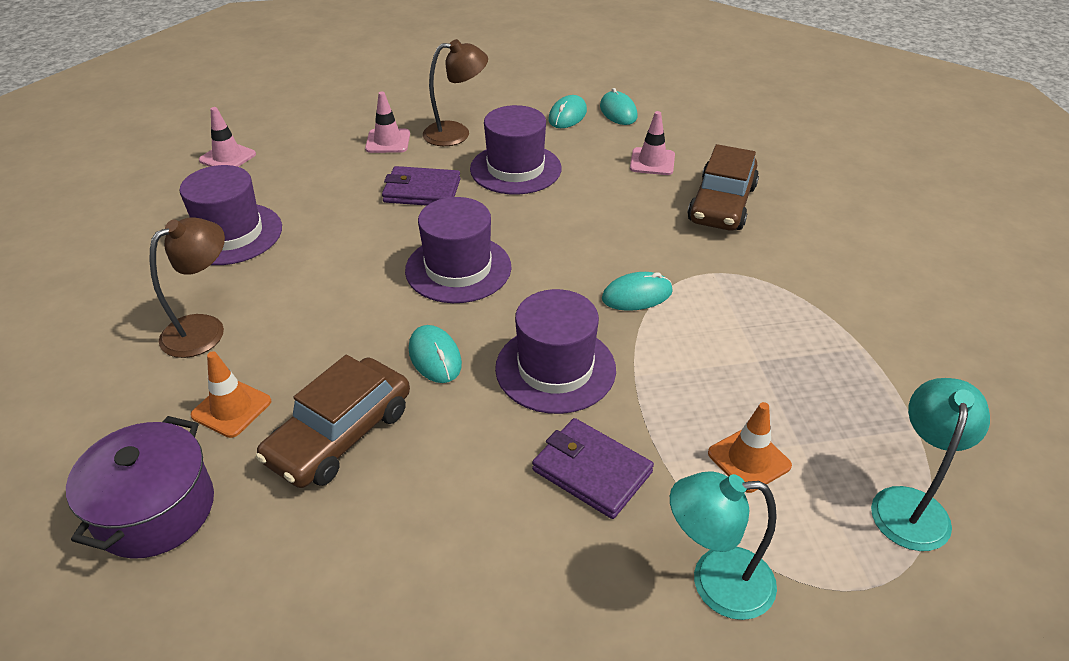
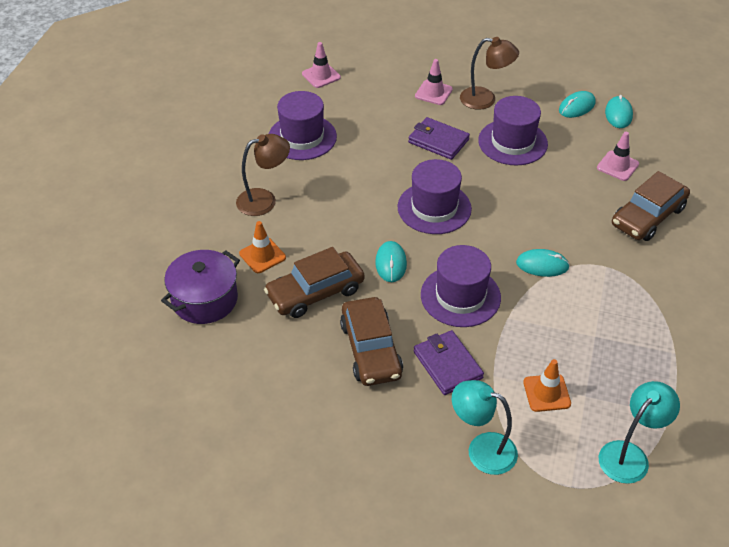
camera: 25 degrees right, 5 degrees up
none -> brown car [340,297,403,386]

